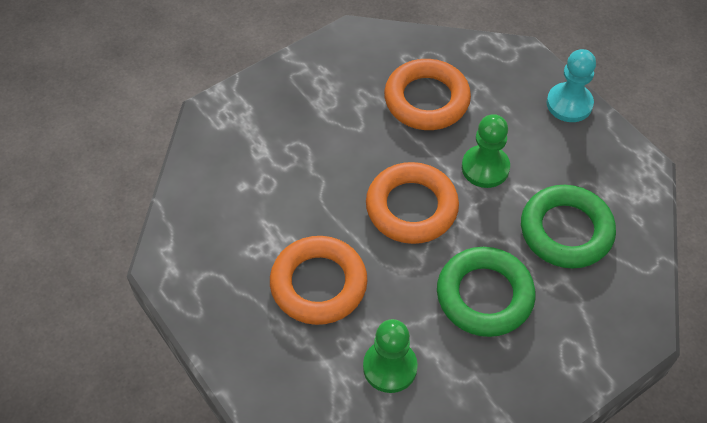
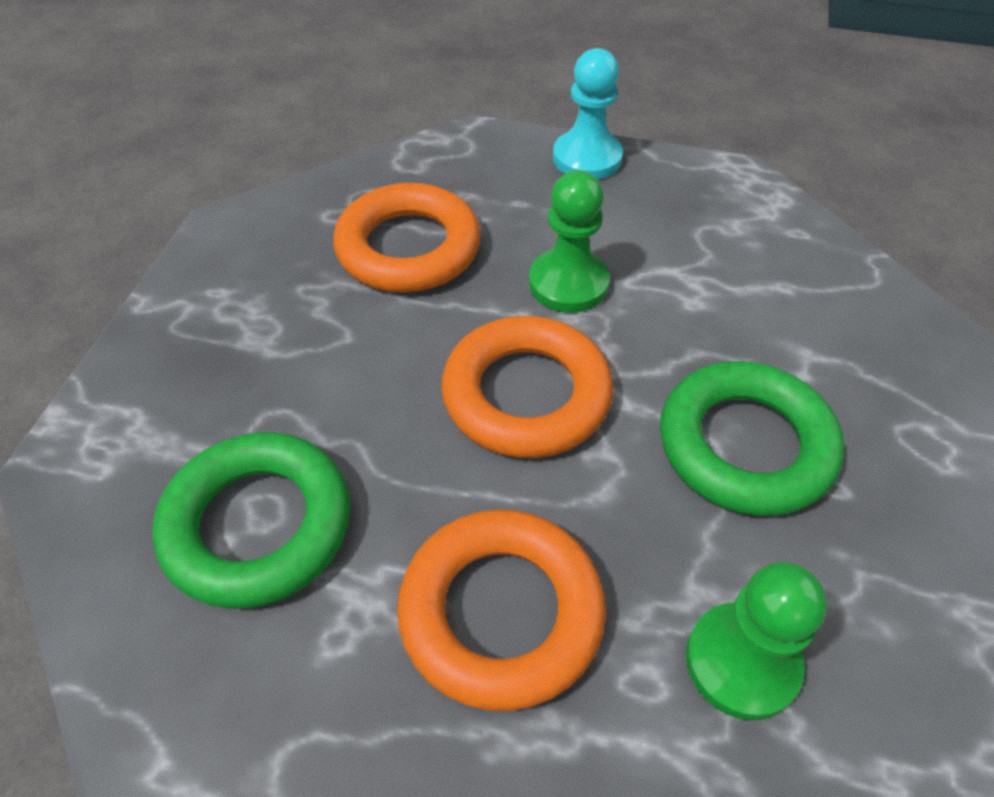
camera: 40 degrees left, 5 degrees down
green ring [521,185,616,268] -> green ring moved to [152,432,350,609]

